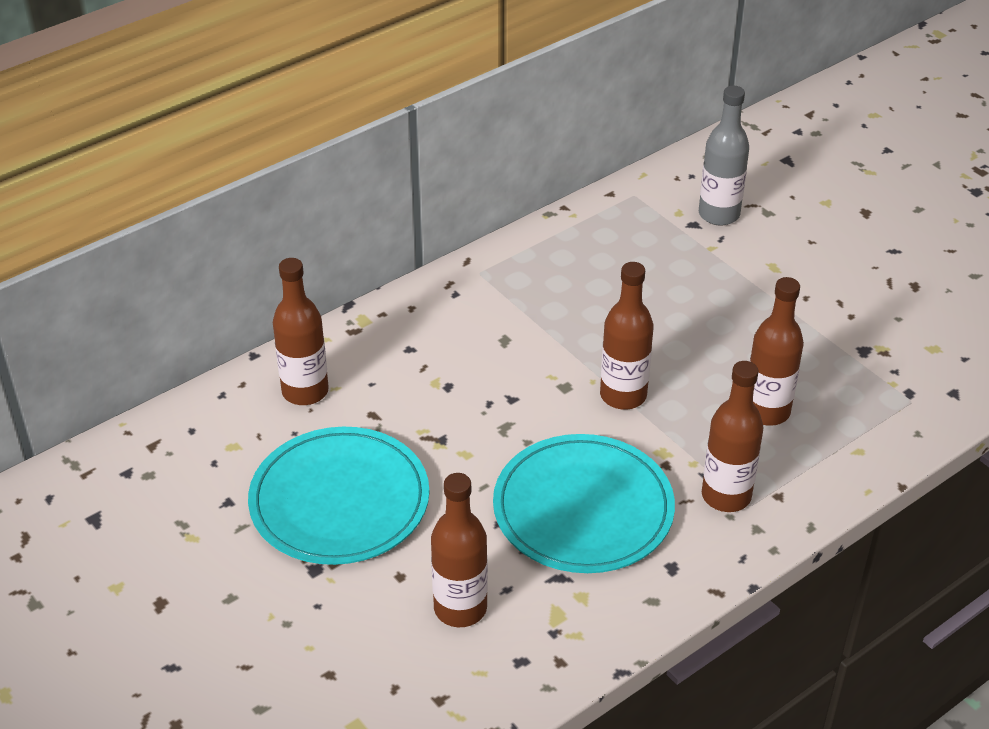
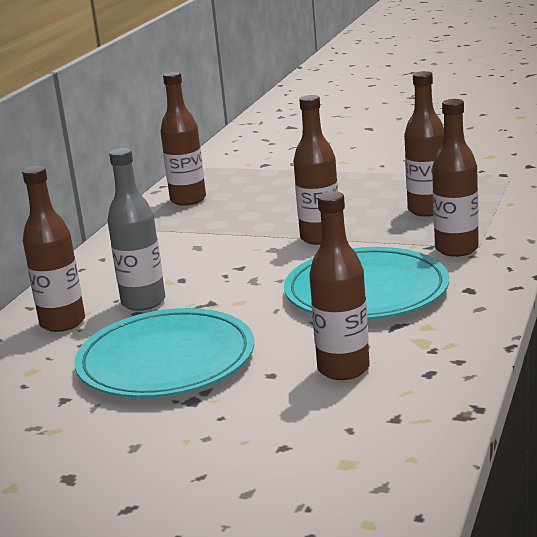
camera: 30 degrees left, 20 degrees down
grey bottle [699,86,749,226] -> grey bottle moved to [107,148,165,311]
none -> brown bottle [160,72,206,206]

